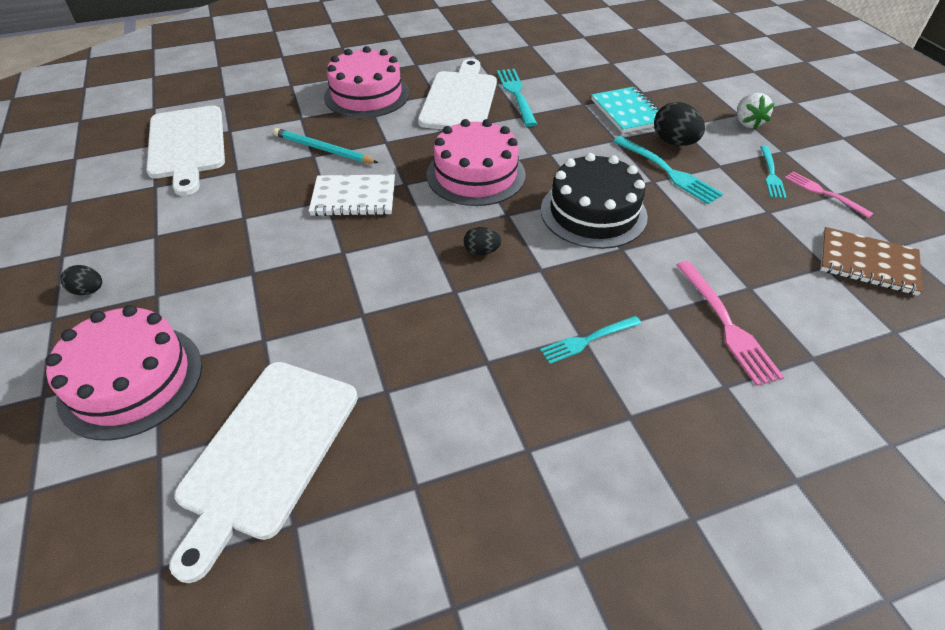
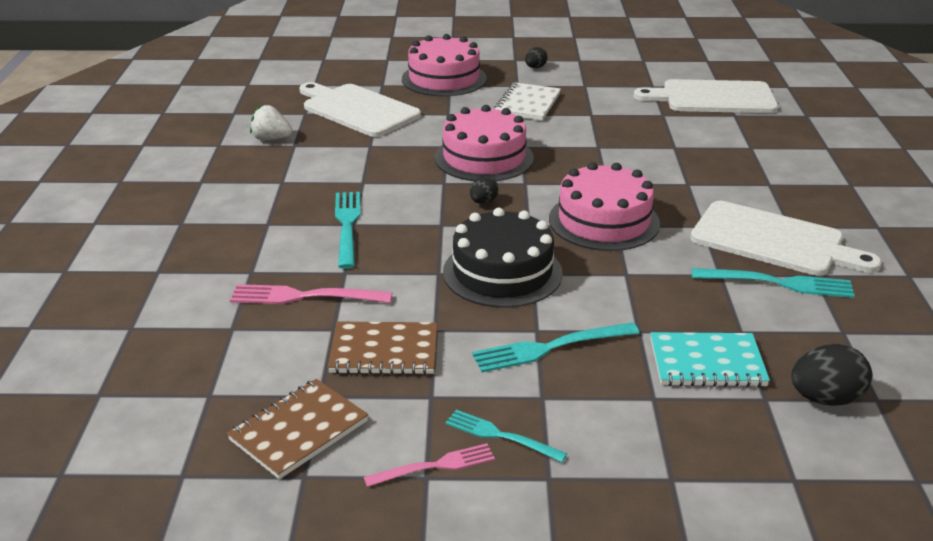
camera: 110 degrees right, 15 degrees down
turquoise pencil [273,128,378,163] -> none
white notebook [309,174,395,216] -> white notebook moved to [494,82,561,121]
pink cake [324,46,409,118] -> pink cake moved to [435,105,534,181]
turquoise fork [540,316,642,364] -> turquoise fork [335,192,360,269], size x1.51
black egg [654,102,705,146] -> black egg moved to [791,344,872,406]
white strawberry [737,93,775,130] -> white strawberry moved to [250,105,292,140]
none -> brown notebook [328,322,437,375]

